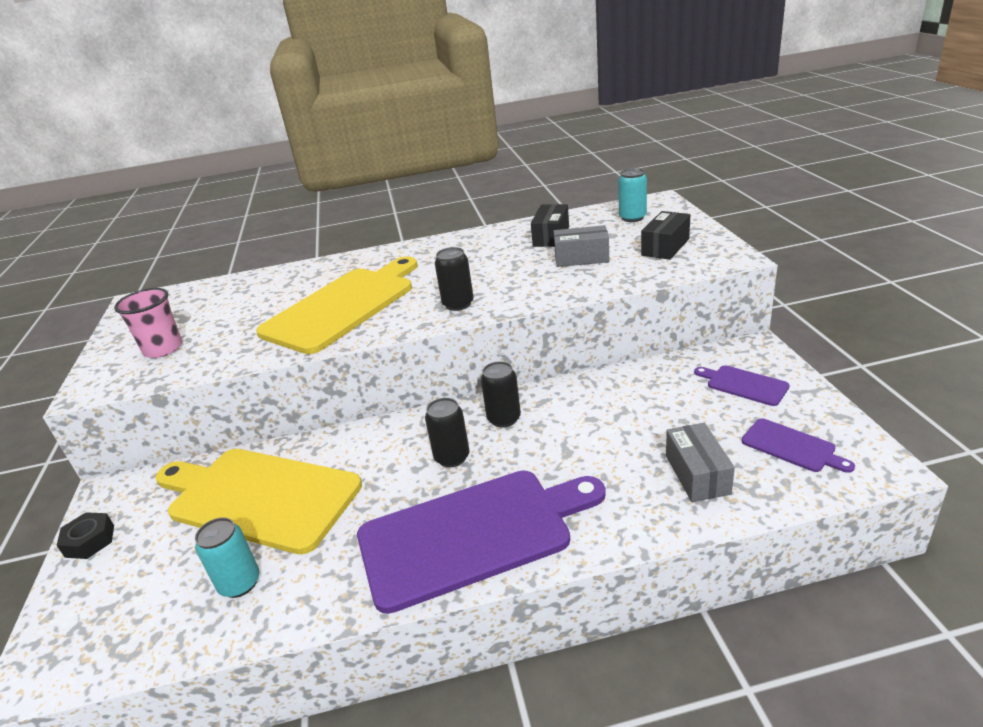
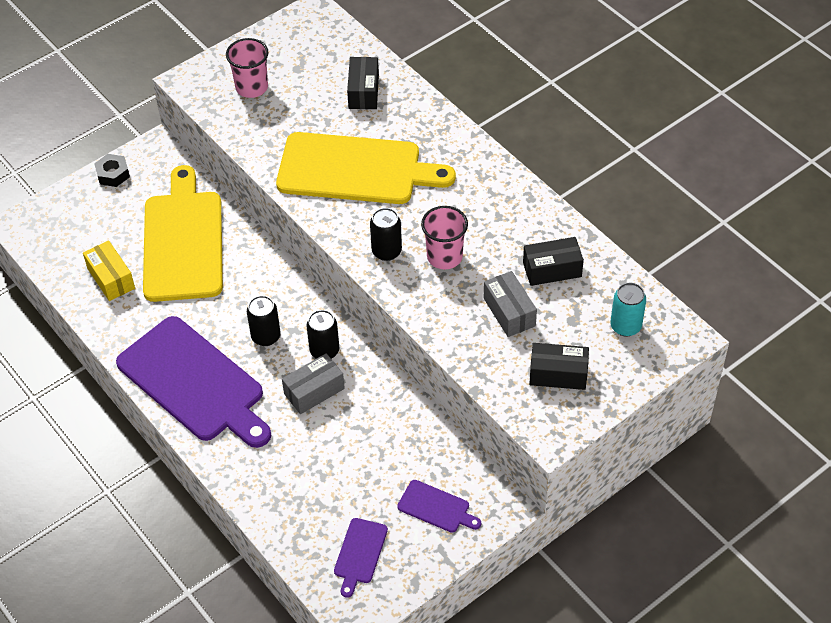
camera: 60 degrees right, 20 degrees up
turquoise can [195,517,260,598] -> yellow box [83,240,135,301]
grey box [666,423,735,502] -> grey box moved to [282,353,345,414]
purple cutting board [694,365,789,406] -> purple cutting board turned 105 degrees clockwise [397,480,481,533]
none -> black box [347,57,379,109]
none -> pink cup [421,206,468,269]

